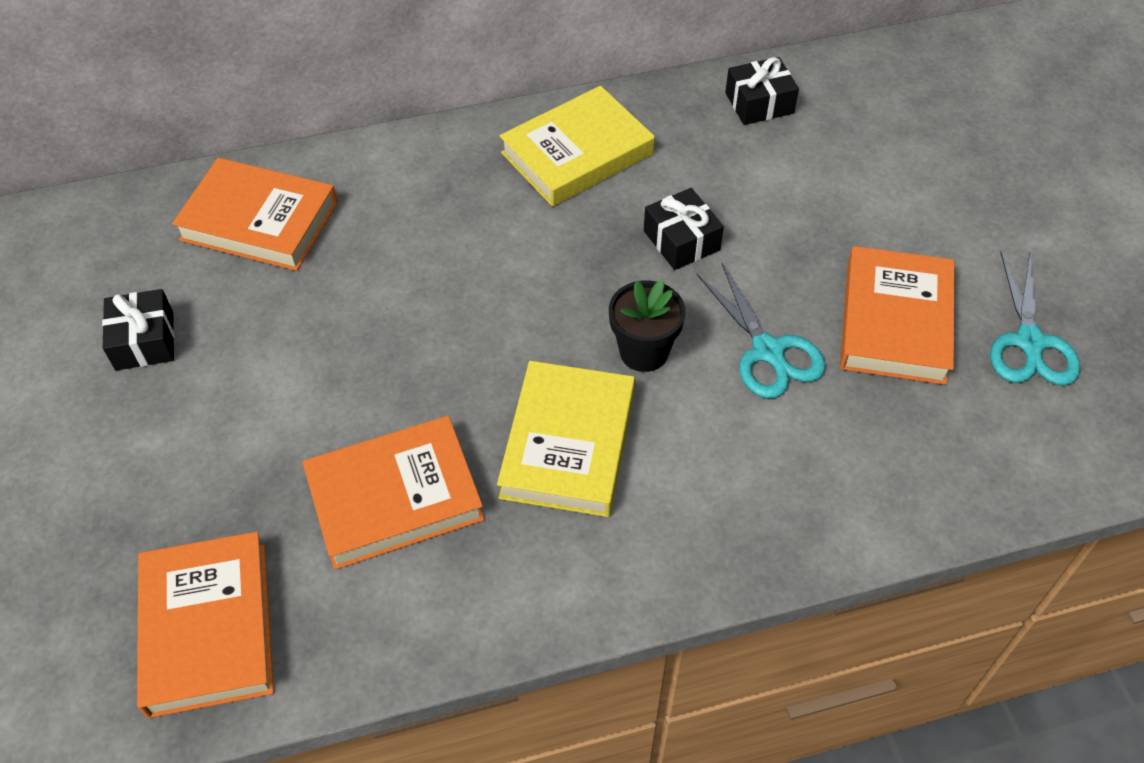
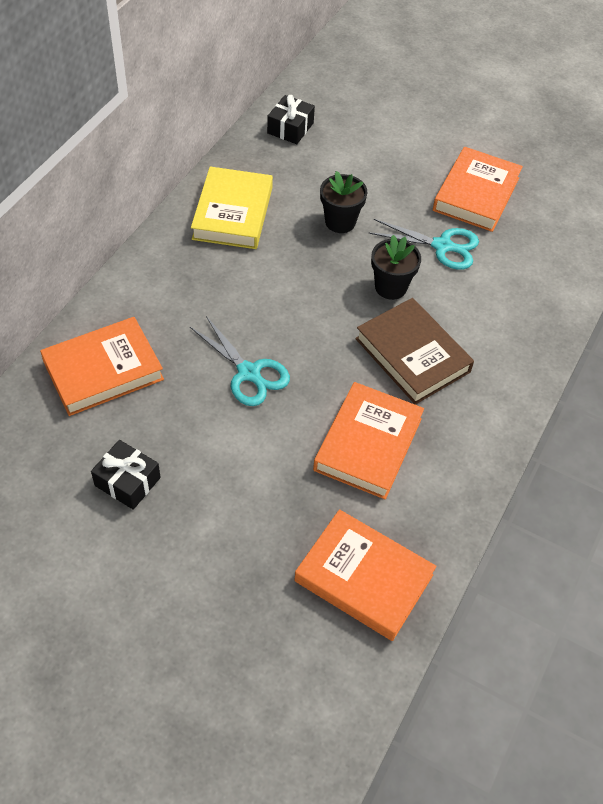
camera: 50 degrees left, 0 degrees up
yellow book [497,361,635,517] -> brown book [355,298,474,405]
black gift [644,188,724,270] -> black flower pot [320,171,368,233]
orange book [840,246,955,385] -> orange book turned 60 degrees clockwise [433,147,523,232]
turquoise scissors [990,251,1081,386] -> turquoise scissors moved to [190,316,290,406]

